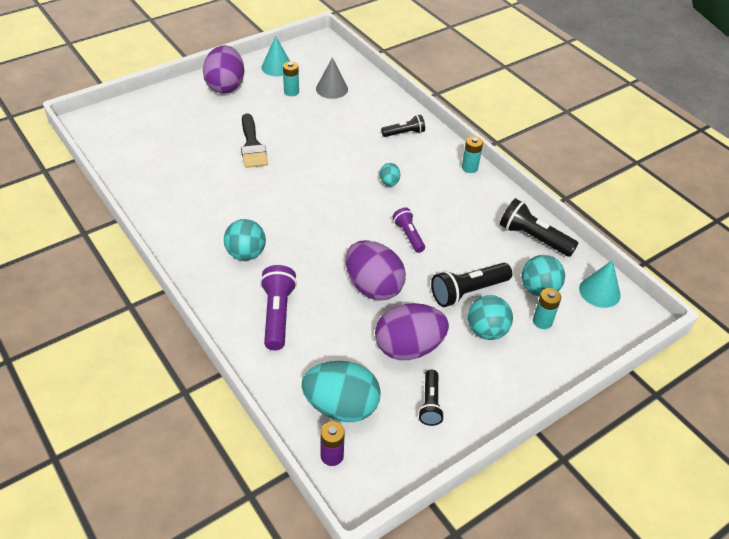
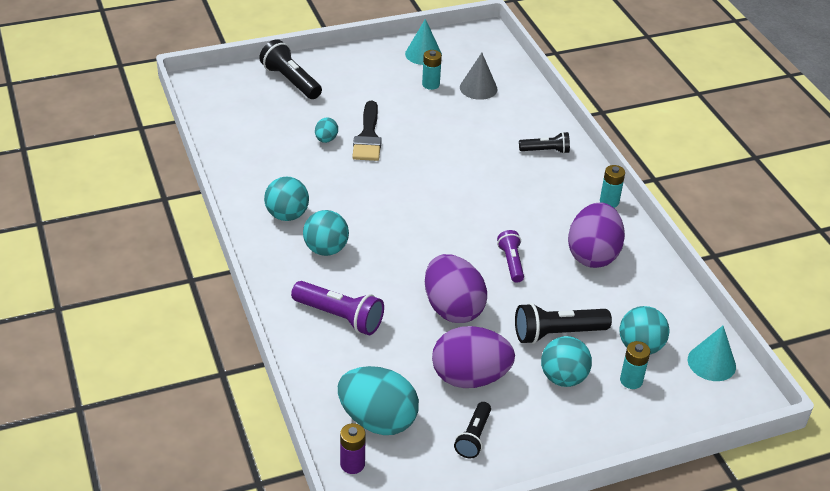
camera: 15 degrees right, 5 degrees down
purple egg [203,45,244,93] -> purple egg moved to [568,202,625,268]
purple flashlight [260,265,297,350] -> purple flashlight turned 105 degrees clockwise [291,281,384,335]
turquoise egg [379,163,400,187] -> turquoise egg moved to [315,118,338,143]
black flashlight [500,198,579,257] -> black flashlight moved to [259,39,322,99]
none -> turquoise ball [264,177,309,221]

